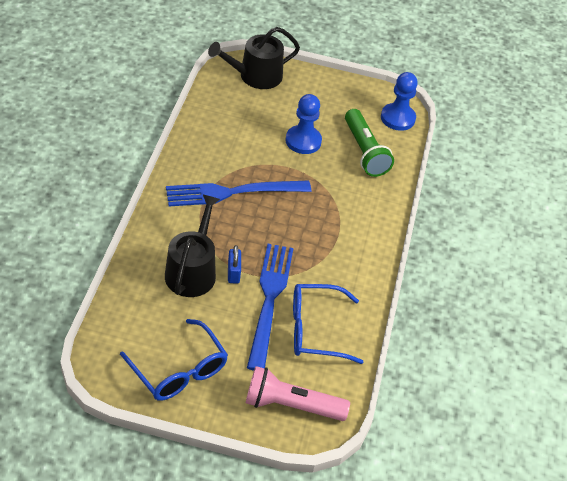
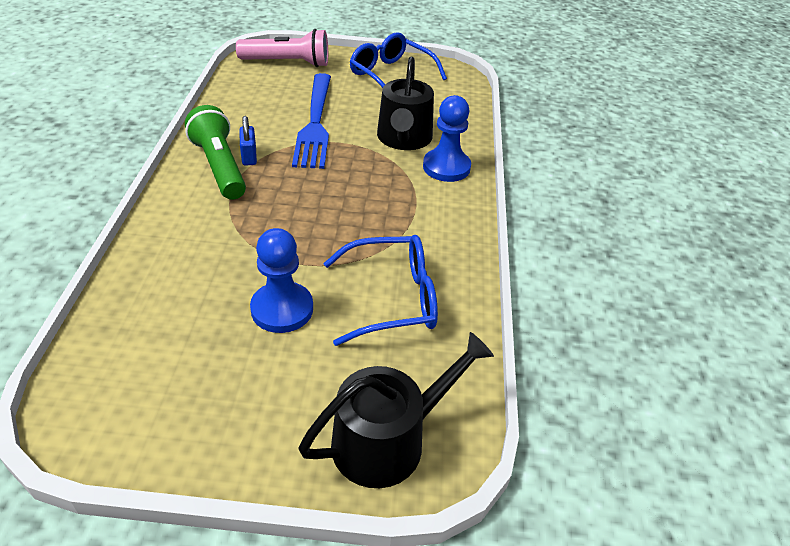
camera: 175 degrees right, 5 degrees down
blue fork [166,180,311,207] -> none
blue padlock [228,245,241,284] -> blue padlock moved to [239,116,257,166]
blue glasses [293,284,363,364] -> blue glasses moved to [323,235,438,346]
green flashlight [345,109,394,177] -> green flashlight moved to [185,105,246,200]
blue pawn [381,72,418,131] -> blue pawn moved to [423,95,471,182]

